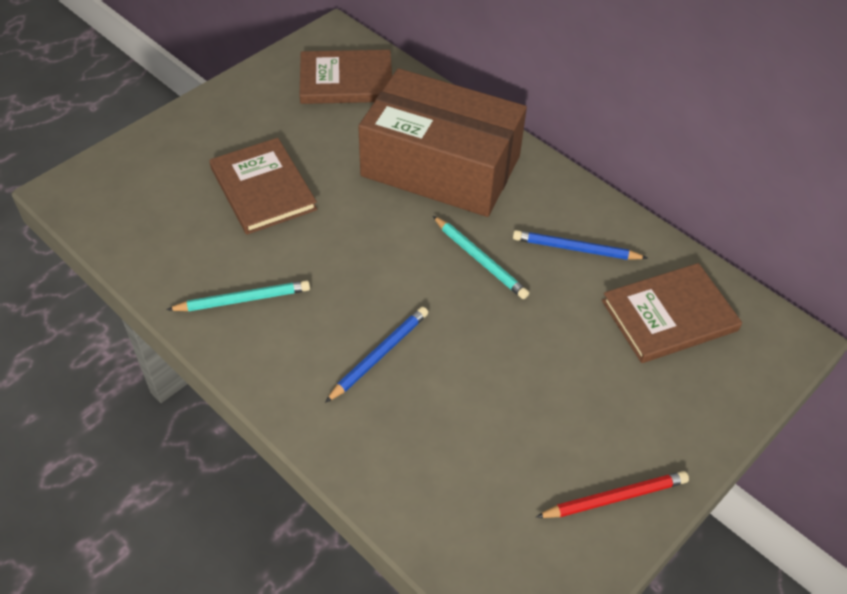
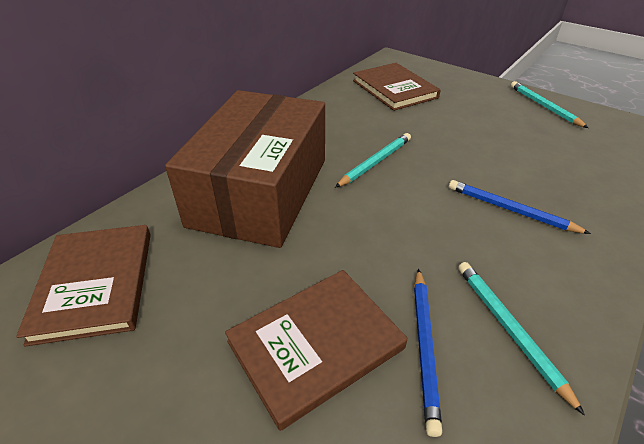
camera: 95 degrees left, 10 degrees down
blue pencil [513,230,647,260] -> blue pencil moved to [414,269,442,437]
red pencil [536,471,689,518] -> turquoise pencil [511,81,588,128]

